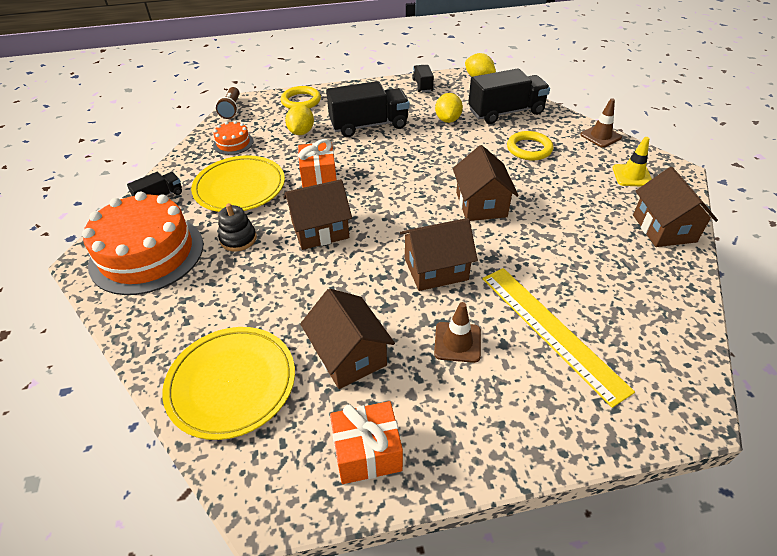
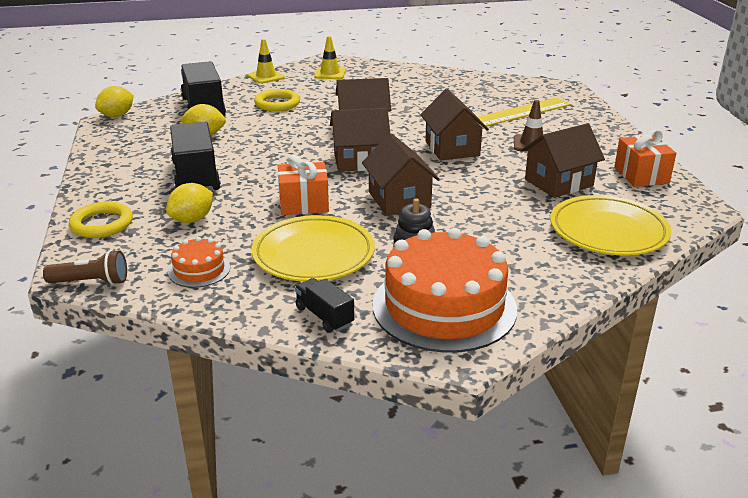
camera: 90 degrees left, 15 degrees down
yellow lemon [285,105,314,135] -> yellow lemon turned 60 degrees counterclockwise [166,183,213,223]
black truck [412,65,434,92] -> none
brown traffic cone [580,98,622,148] -> yellow traffic cone [248,39,285,84]
brown house [633,167,718,247] -> brown house moved to [330,108,390,172]

